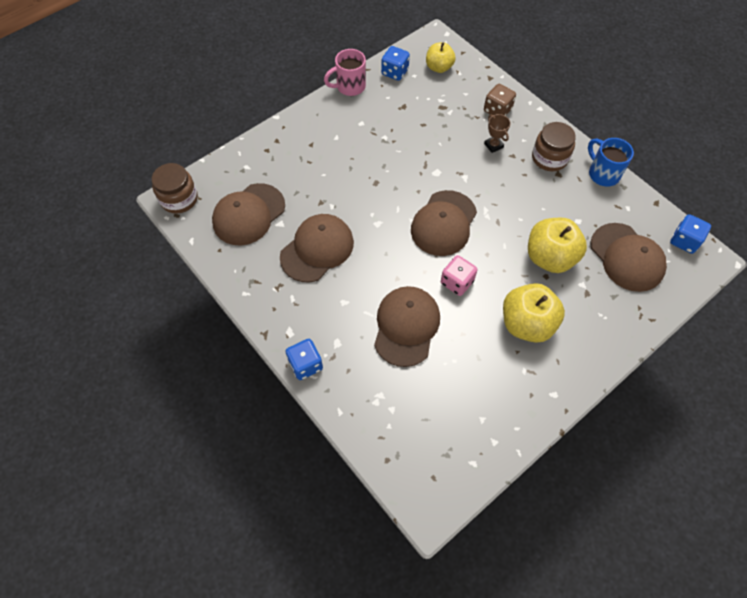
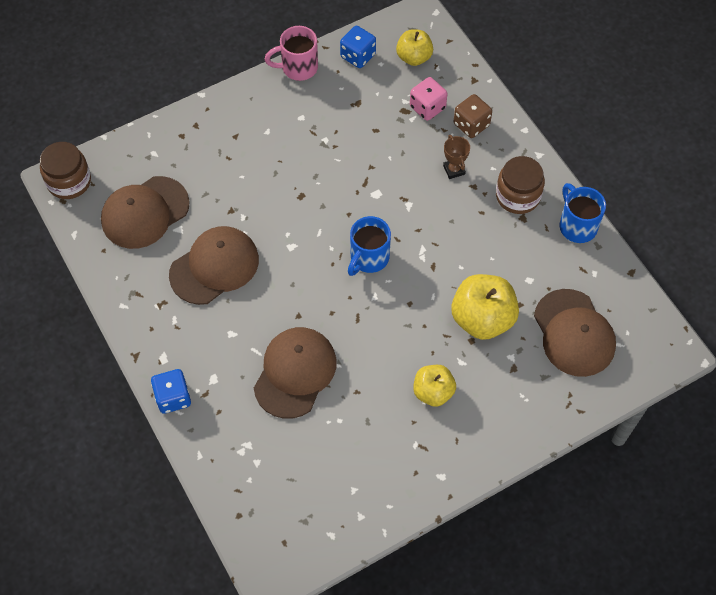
camera: 10 degrees right, 0 degrees up
brown cap [411,190,477,256] -> blue mug [348,216,391,276]
pink dice [441,255,477,296] -> pink dice moved to [410,77,447,121]
yellow apple [503,283,565,343] -> yellow apple [413,365,456,407], size x0.62
blue dice [670,214,711,254] -> none

